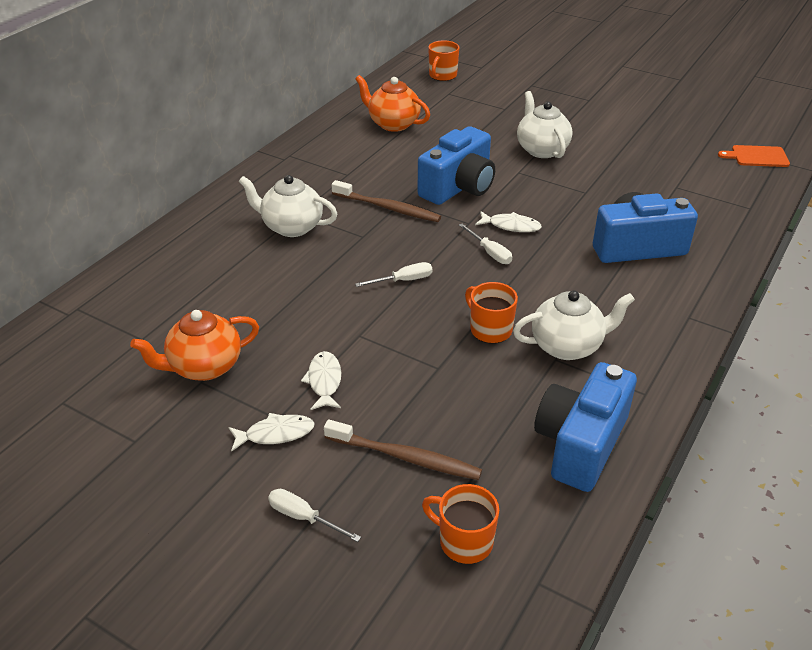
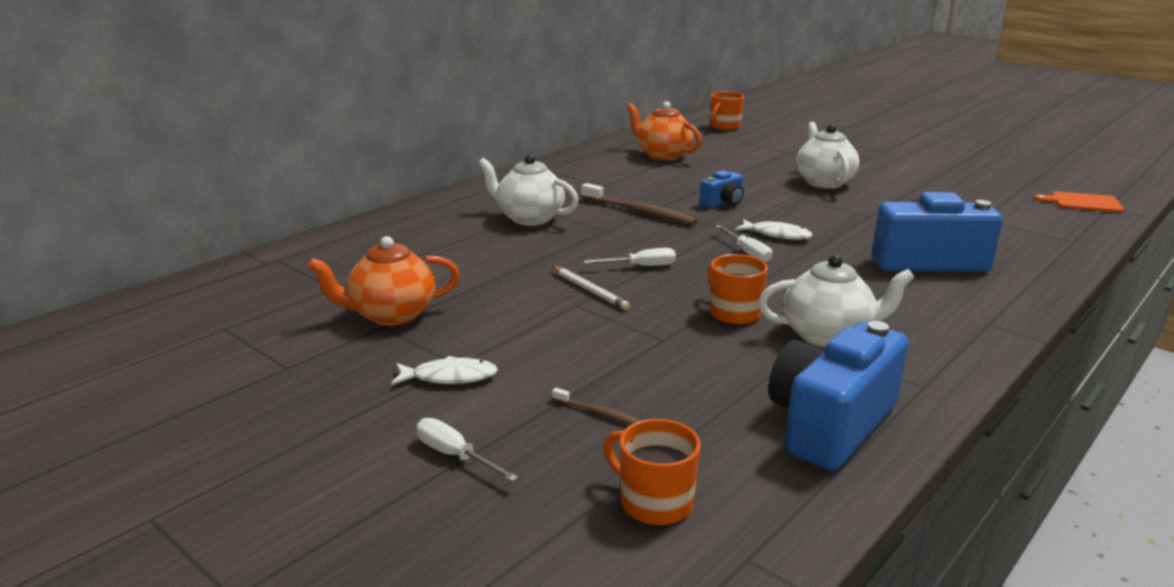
camera: 10 degrees right, 15 degrees down
white fish [301,351,341,410] -> none
brown toothbrush [324,419,482,480] -> brown toothbrush [552,388,642,425], size x0.50
blue camera [418,126,495,205] -> blue camera [699,170,744,208], size x0.50
none -> white pencil [552,266,630,310]

